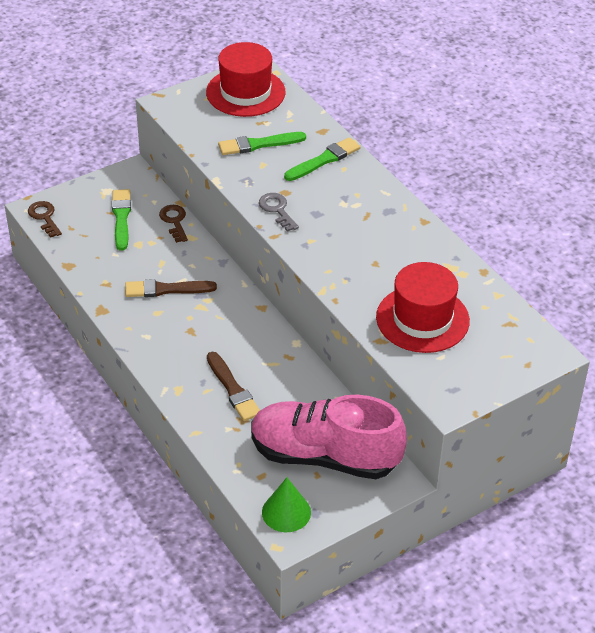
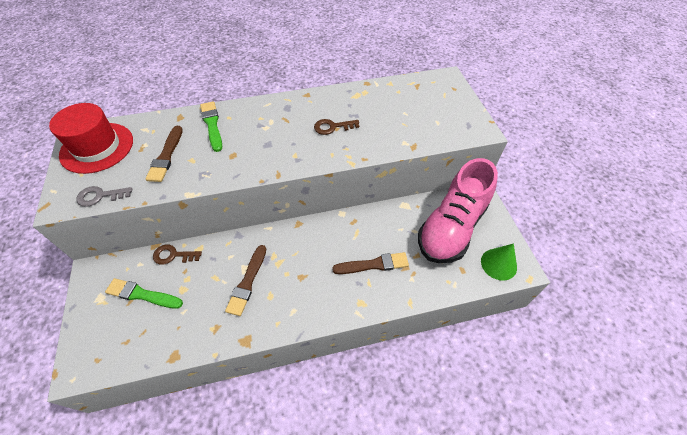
camera: 70 degrees left, 10 degrees up
brown key [28,201,62,238] -> brown key moved to [314,119,359,135]
green brush [218,132,306,155] -> brown brush [145,126,183,182]
grey key [259,193,299,232] -> grey key moved to [77,186,132,207]
red hat [376,262,470,353] -> none

